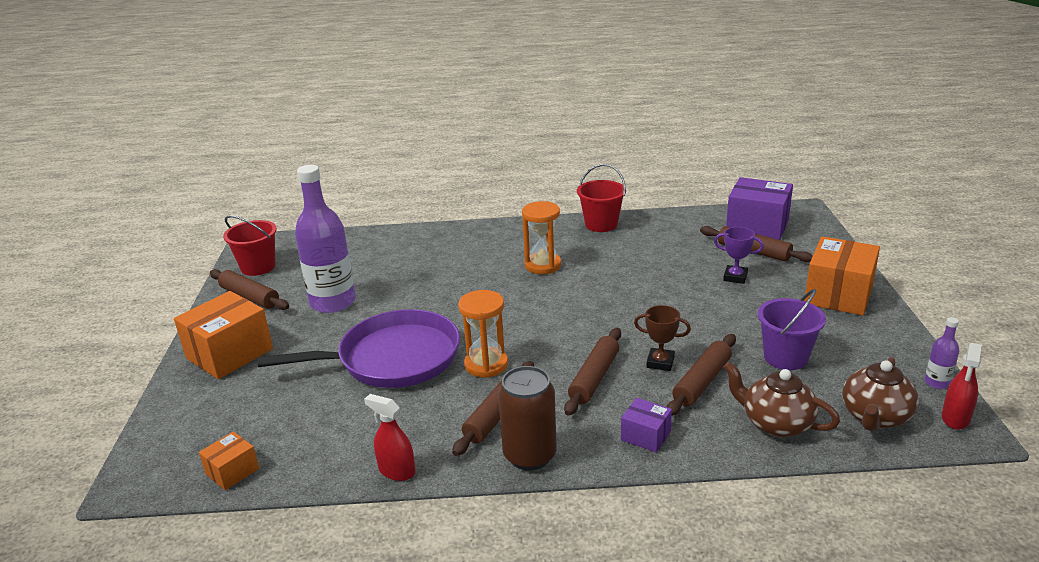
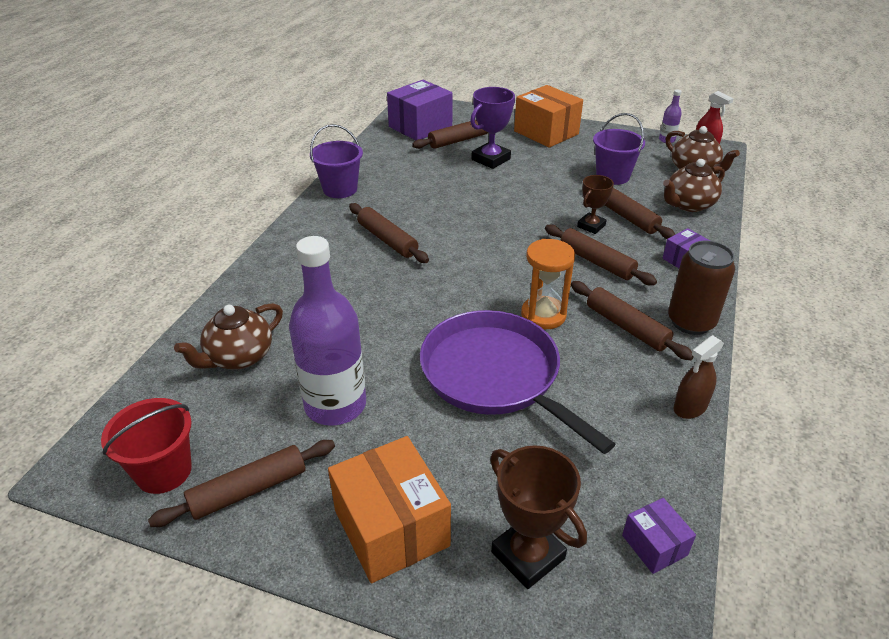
camera: 70 degrees left, 10 degrees up
orange box [199,431,259,490] -> purple box [622,498,696,574]
purple pan [258,309,460,388] -> purple pan turned 45 degrees counterclockwise [420,310,615,454]
red spray bottle [364,394,415,481] -> brown spray bottle [673,335,724,419]
orange hourglass [522,201,561,274] -> brown rolling pin [349,203,429,263]
red bucket [577,164,626,232] -> purple bucket [310,124,363,198]
purple trophy [714,227,764,284] -> purple trophy [470,87,515,169], size x1.55
none -> brown teapot [174,303,283,369]
none -> brown trophy [490,445,587,589]

